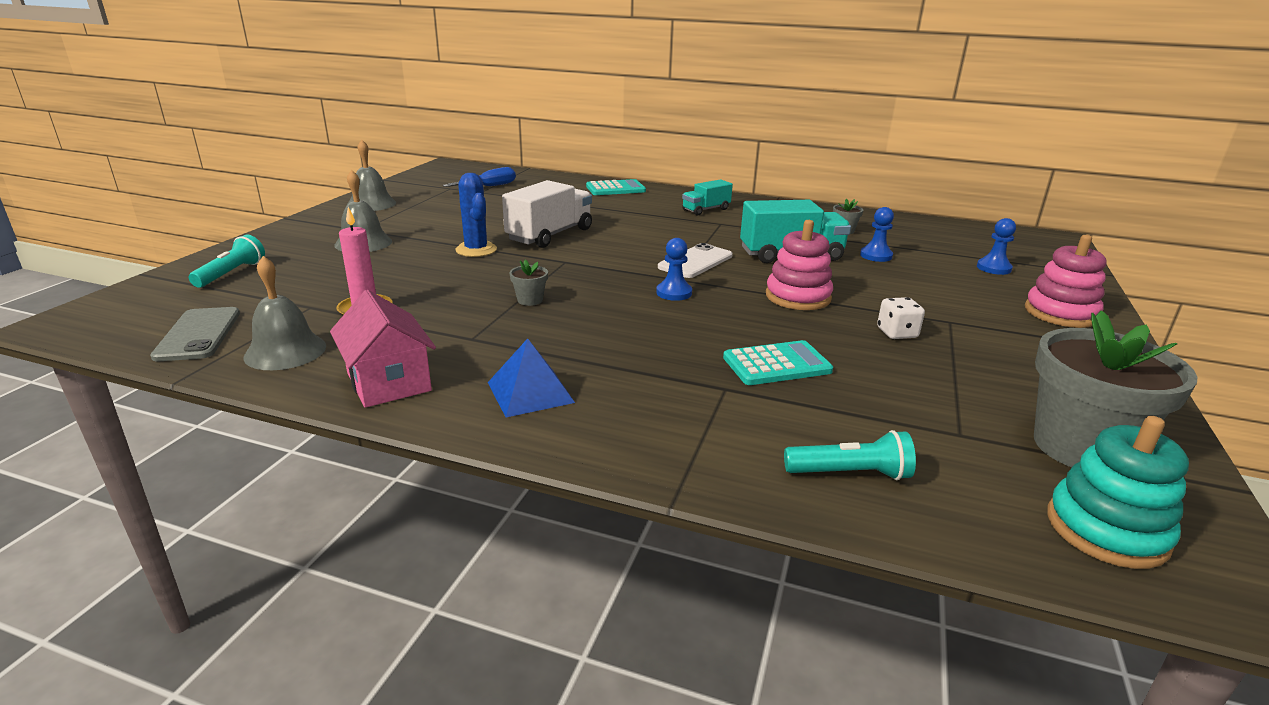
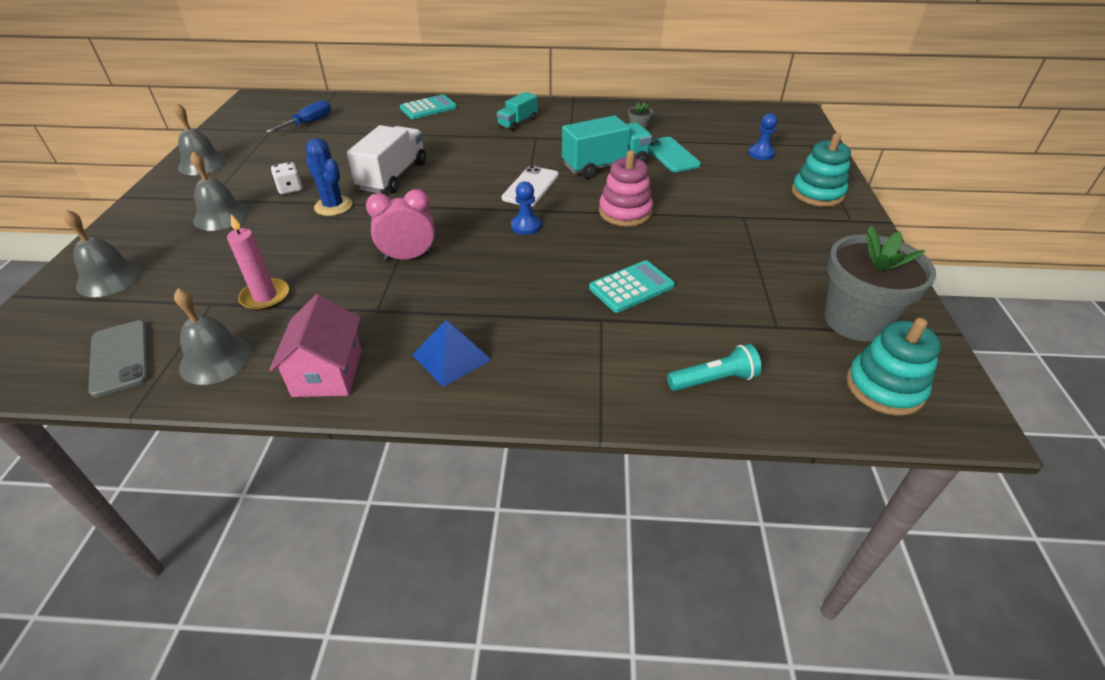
camera: 15 degrees left, 15 degrees up
turquoise flashlight [189,235,265,288] -> grey bell [64,210,142,297]
pink house [330,290,436,408] -> pink house turned 45 degrees clockwise [269,294,362,397]
grey flower pot [509,260,548,306] -> pink clock [366,189,435,261]
blue pawn [860,207,894,262] -> turquoise phone [649,137,701,172]
white dice [877,297,925,339] -> white dice moved to [271,162,303,194]
pink stacking toy [1025,235,1107,328] -> turquoise stacking toy [792,133,851,207]

